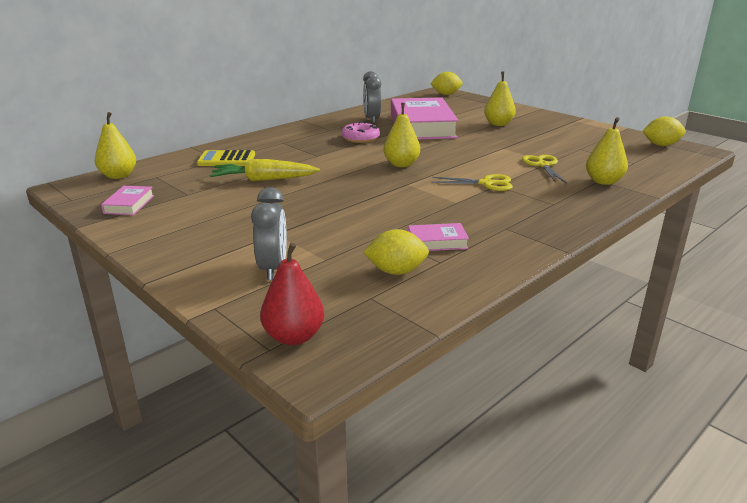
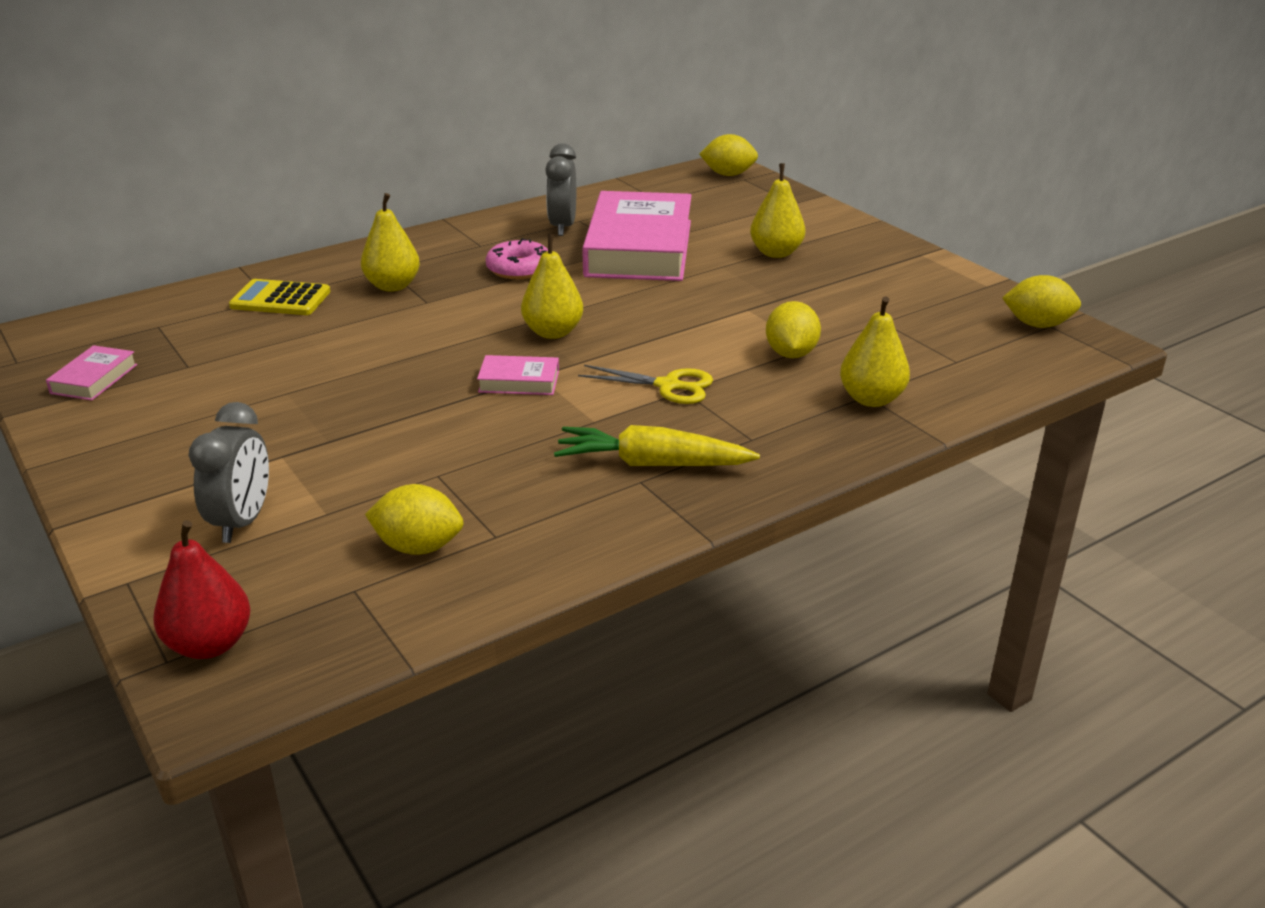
camera: 10 degrees right, 5 degrees up
yellow pear [95,112,136,179] -> yellow pear moved to [361,193,420,291]
yellow carrot [210,159,320,182] -> yellow carrot moved to [554,425,760,466]
pink book [408,223,469,251] -> pink book moved to [477,355,559,395]
yellow scissors [522,155,567,183] -> yellow lemon [766,301,821,358]

